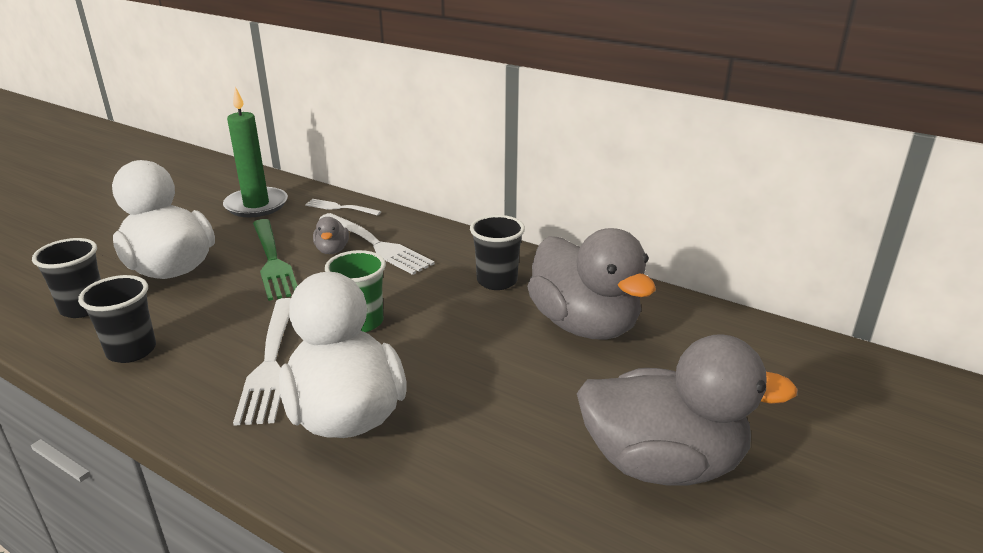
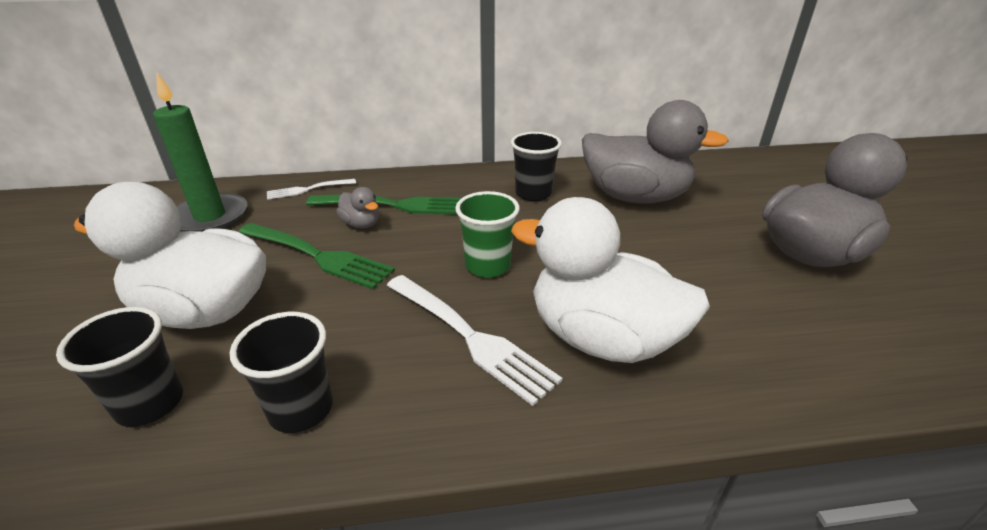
camera: 40 degrees left, 5 degrees up
white fork [319,213,435,275] -> green fork [306,195,461,215]

